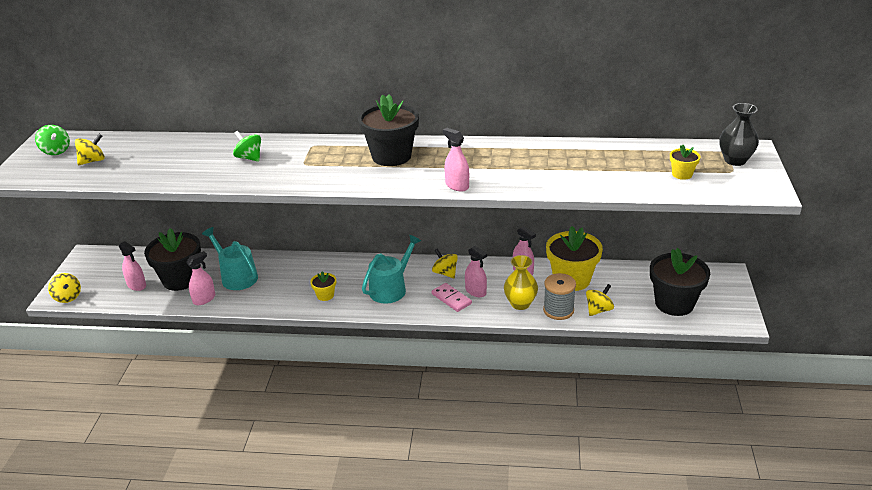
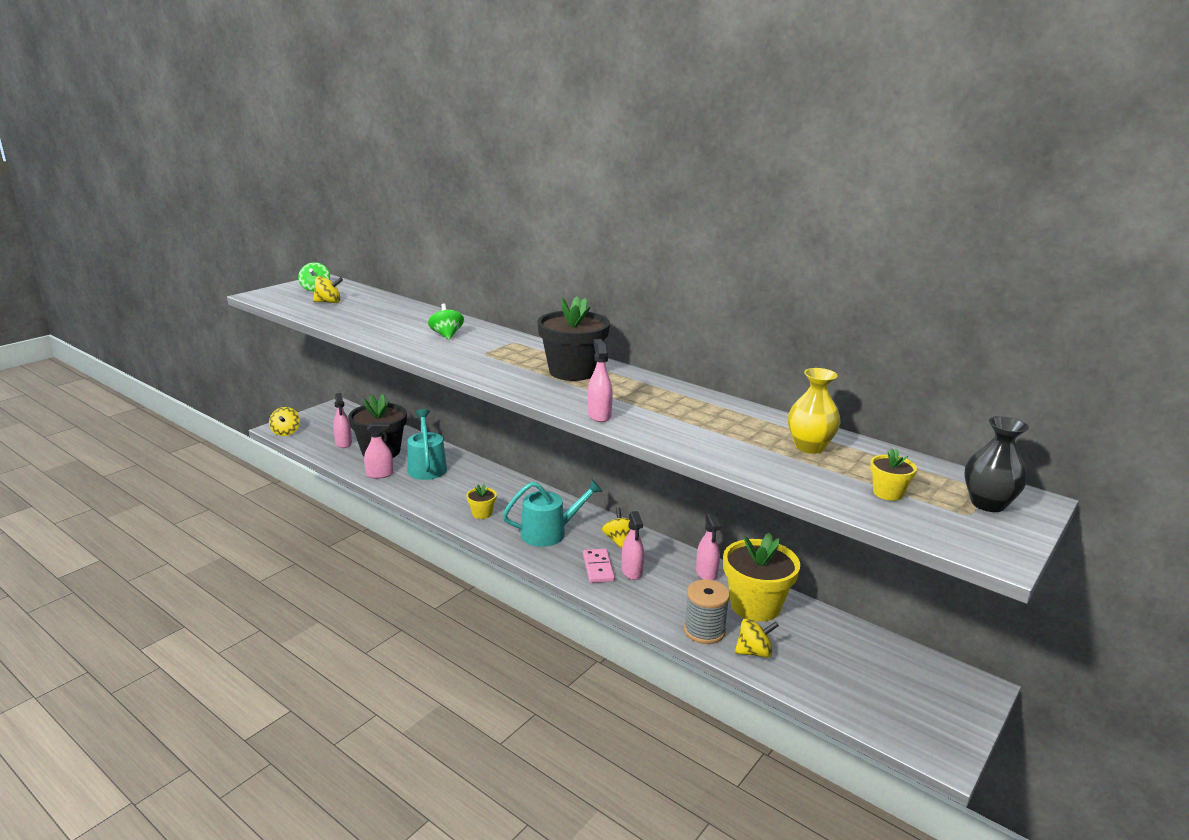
camera: 30 degrees right, 10 degrees down
yellow vase [504,255,538,310] -> yellow vase moved to [788,368,841,454]
black flower pot [650,248,710,316] -> none

